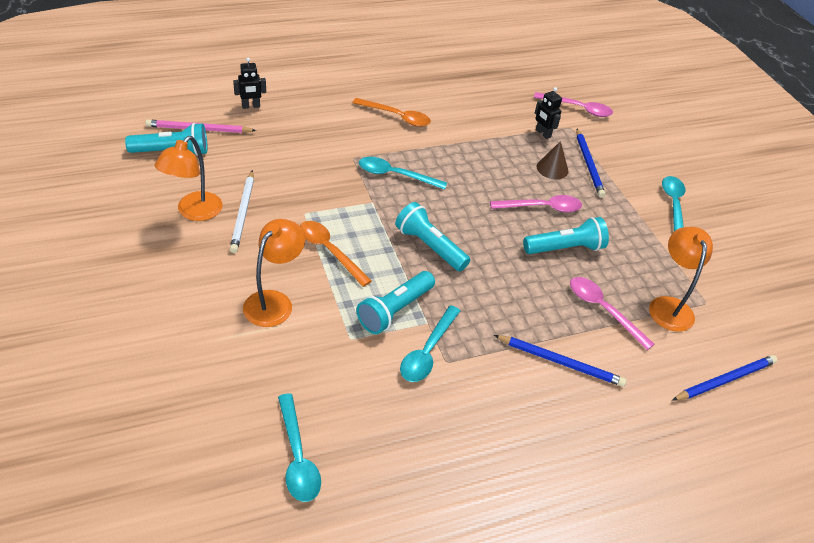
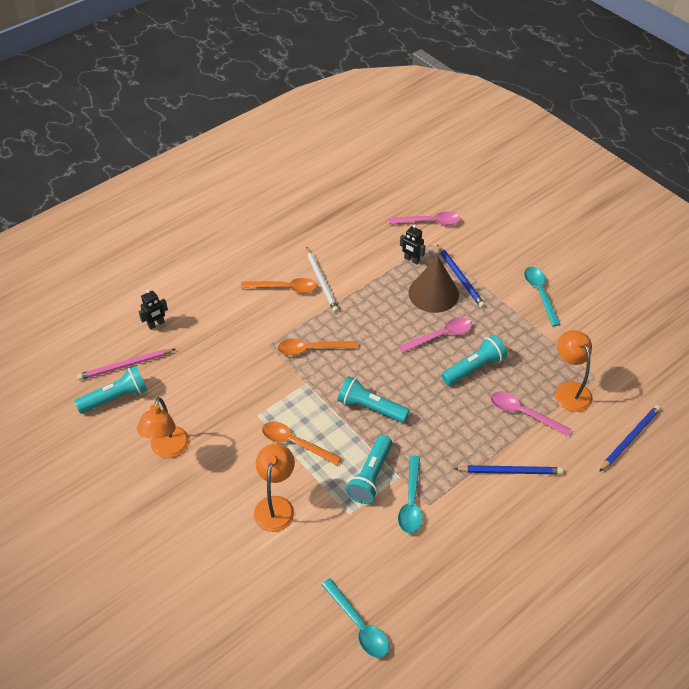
camera: 15 degrees left, 5 degrees up
white pencil [230,170,254,253] -> white pencil moved to [306,247,339,313]
turquoise spoon [359,157,447,190] -> orange spoon [278,339,358,356]
brown cone [536,141,569,179] -> brown cone [408,256,459,313], size x1.79

